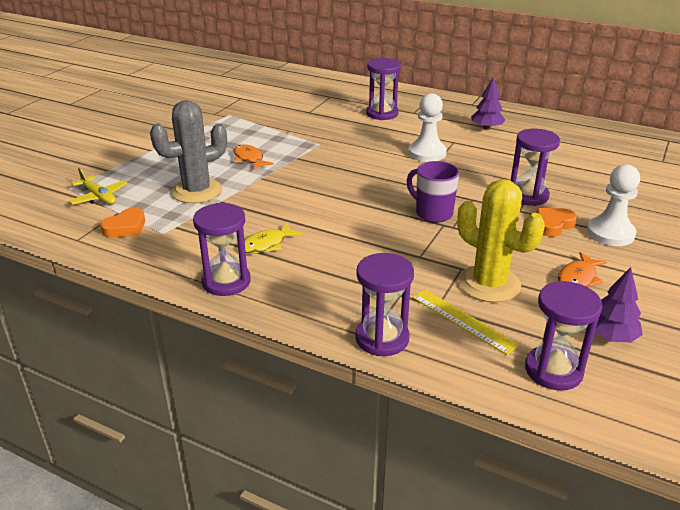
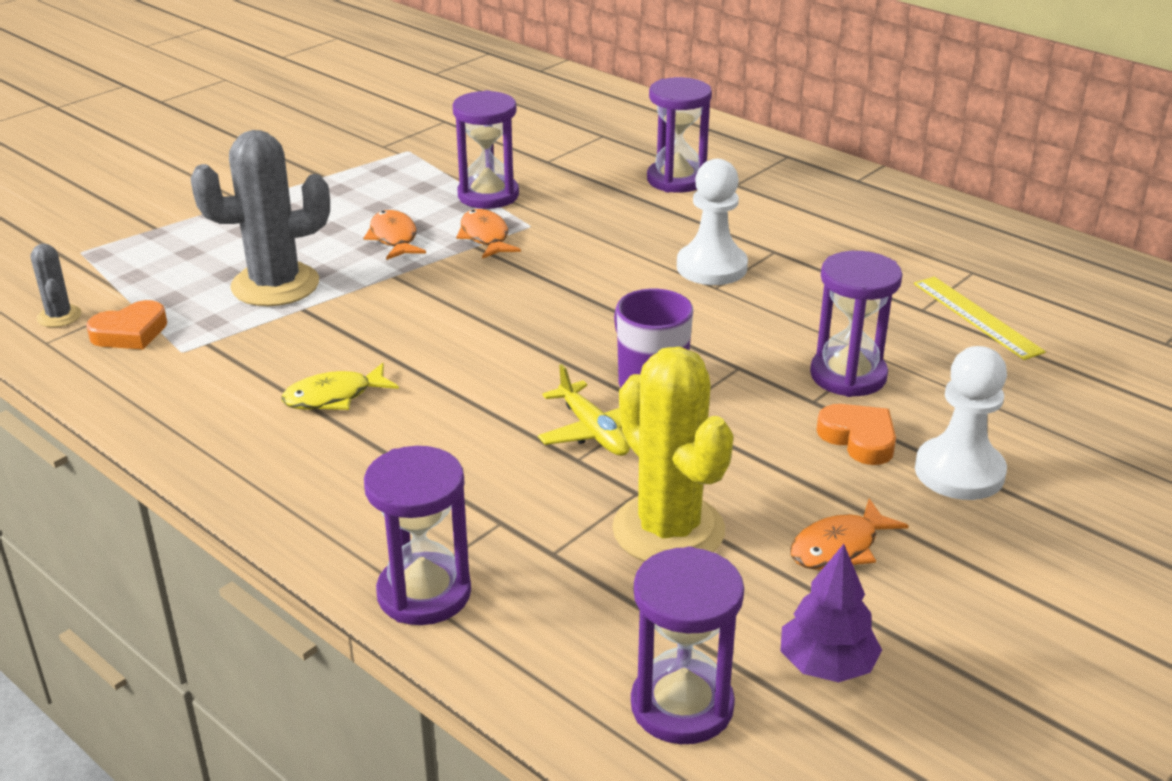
camera: 15 degrees right, 0 degrees up
yellow plane [68,168,127,205] -> yellow plane moved to [538,364,630,456]
purple hourglass [193,203,251,296] -> purple hourglass moved to [453,90,519,209]
yellow ruler [413,289,519,355] -> yellow ruler moved to [914,277,1046,360]
purple tree [471,76,505,130] -> none
orange heart [536,208,577,237] -> orange heart turned 75 degrees clockwise [817,404,896,465]
none -> grey cactus [31,244,81,327]
none -> orange fish [456,209,521,259]

